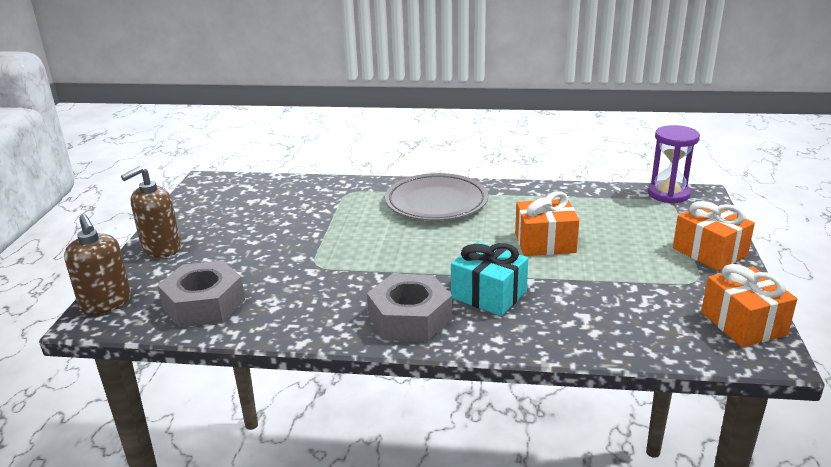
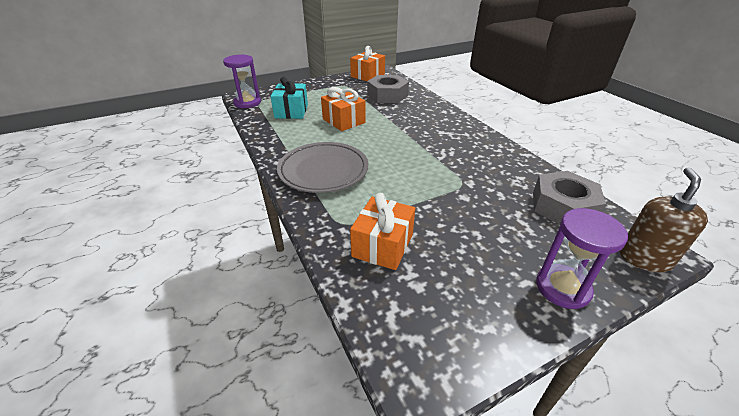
camera: 125 degrees left, 10 degrees up
brown soap dispenser [121,166,181,258] -> purple hourglass [536,208,628,309]
grey nut [367,274,452,342] -> grey nut moved to [367,75,409,103]
turquoise gift [451,242,528,316] -> turquoise gift moved to [270,77,308,119]
orange gift [673,201,755,271] -> orange gift moved to [350,193,415,270]

